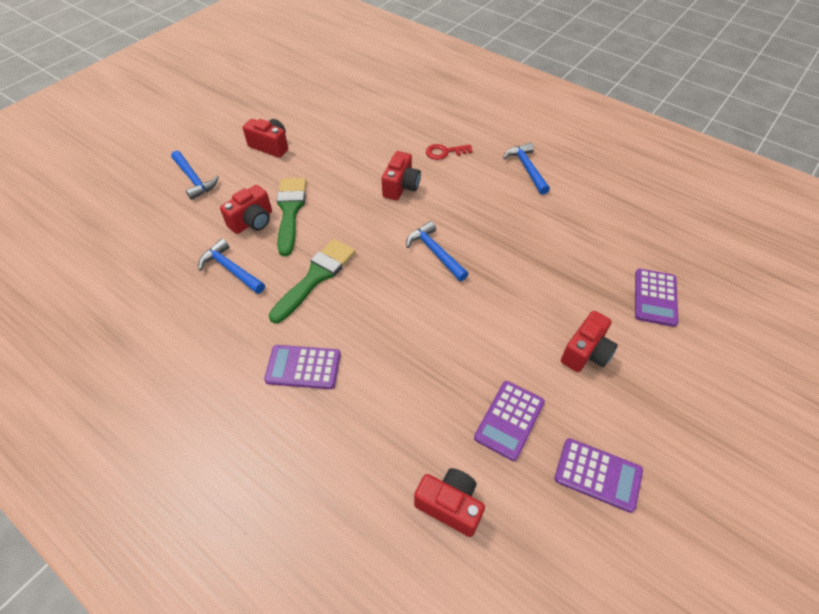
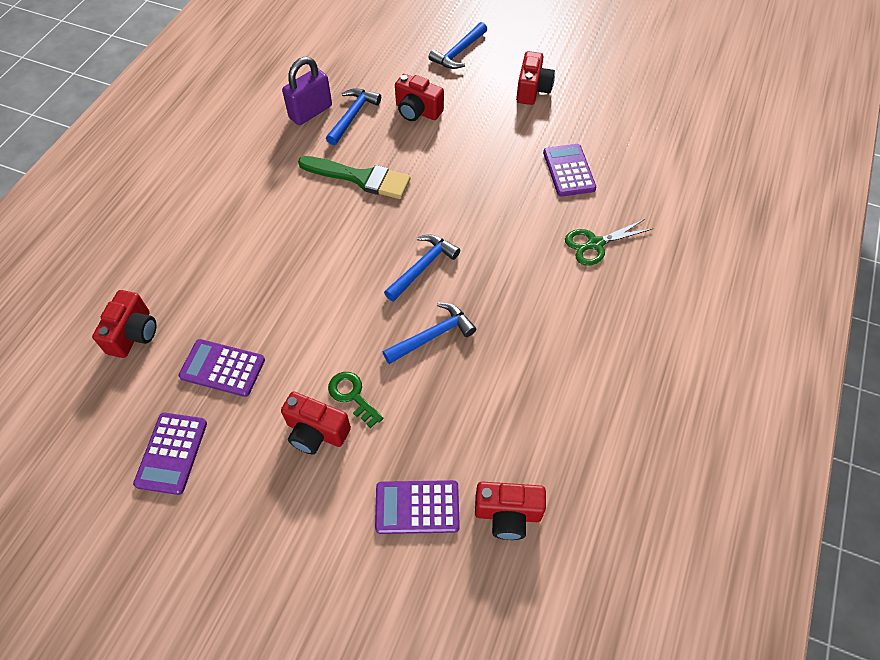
camera: 75 degrees right, 5 degrees up
purple calculator [264,345,341,389] -> purple calculator moved to [543,144,596,197]
green brush [277,178,306,256] -> none
red camera [382,151,421,200] -> red camera moved to [475,481,546,540]
red key [426,144,473,160] -> green scissors [565,219,652,266]
blue hammer [503,143,550,195] -> blue hammer moved to [383,303,476,364]
none -> purple padlock [282,57,332,125]
none -> green key [328,372,384,428]

